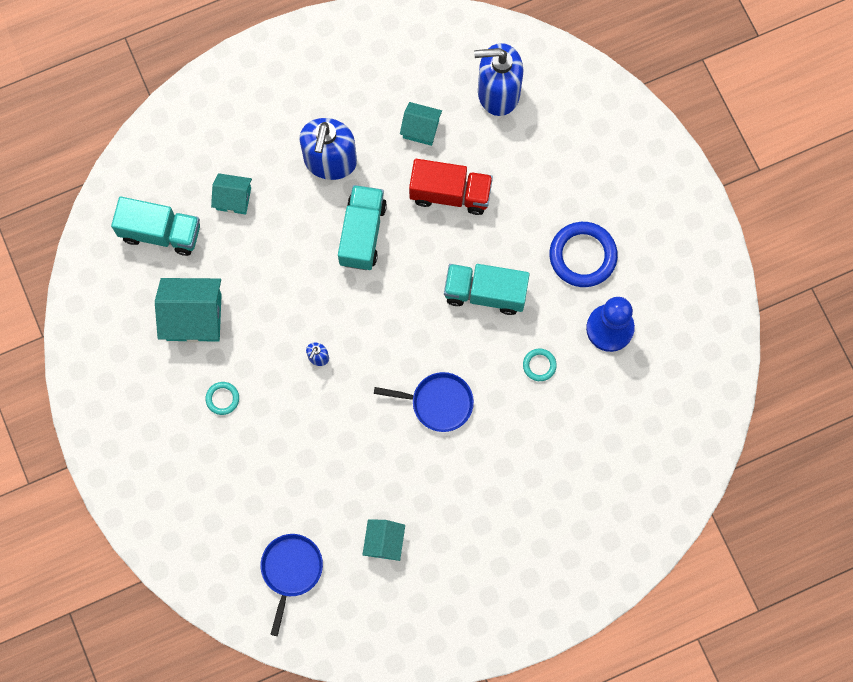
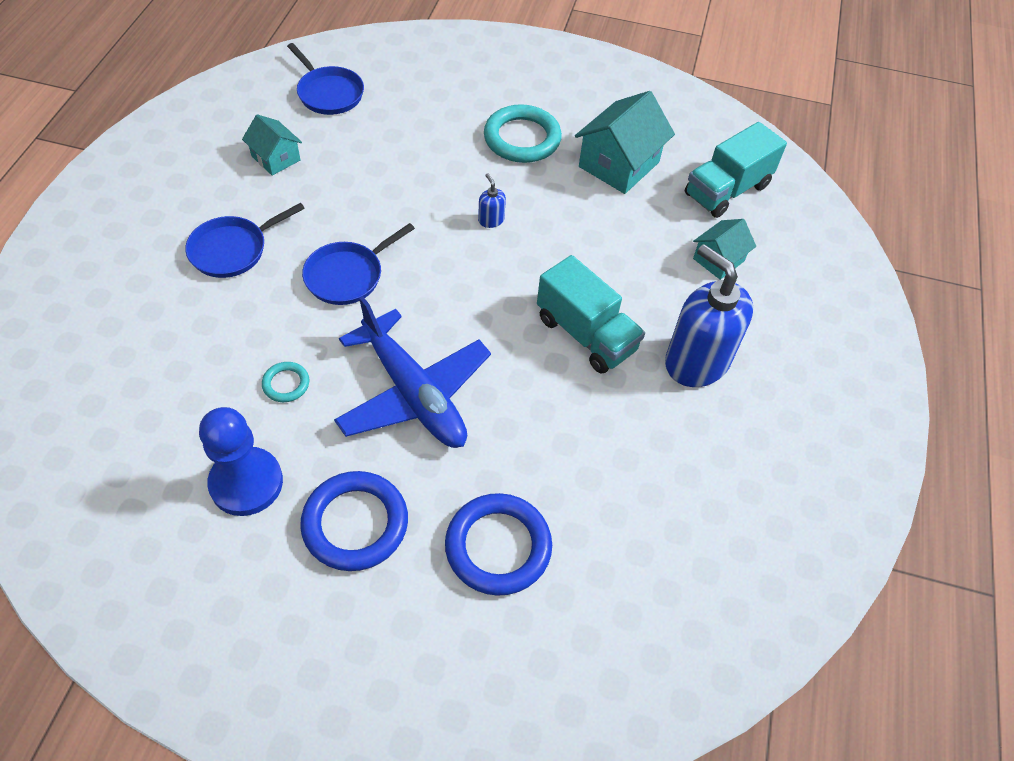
camera: 125 degrees right, 20 degrees down
turquoise ring [206,382,239,415] -> turquoise ring [484,104,562,163], size x2.05
turquoise house [400,102,442,146] -> none
red truck [409,159,493,215] -> none
turquoise truck [444,264,530,315] -> blue plane [334,296,491,448]
blue soap dispenser [474,43,523,116] -> none
none -> blue pan [185,203,305,278]
none -> blue ring [445,493,552,596]

